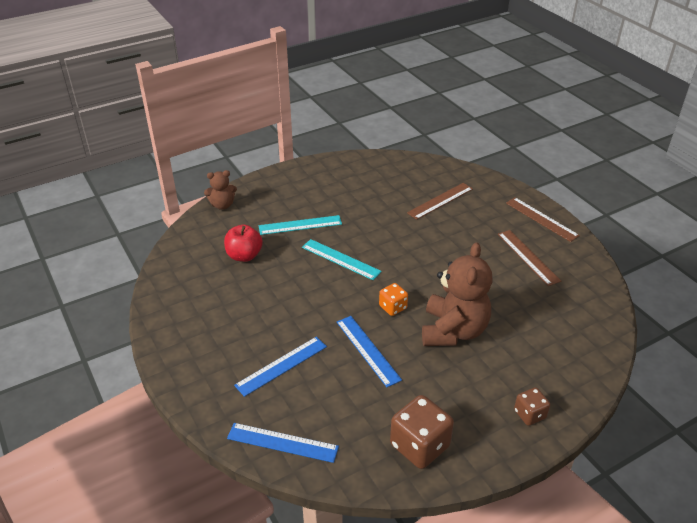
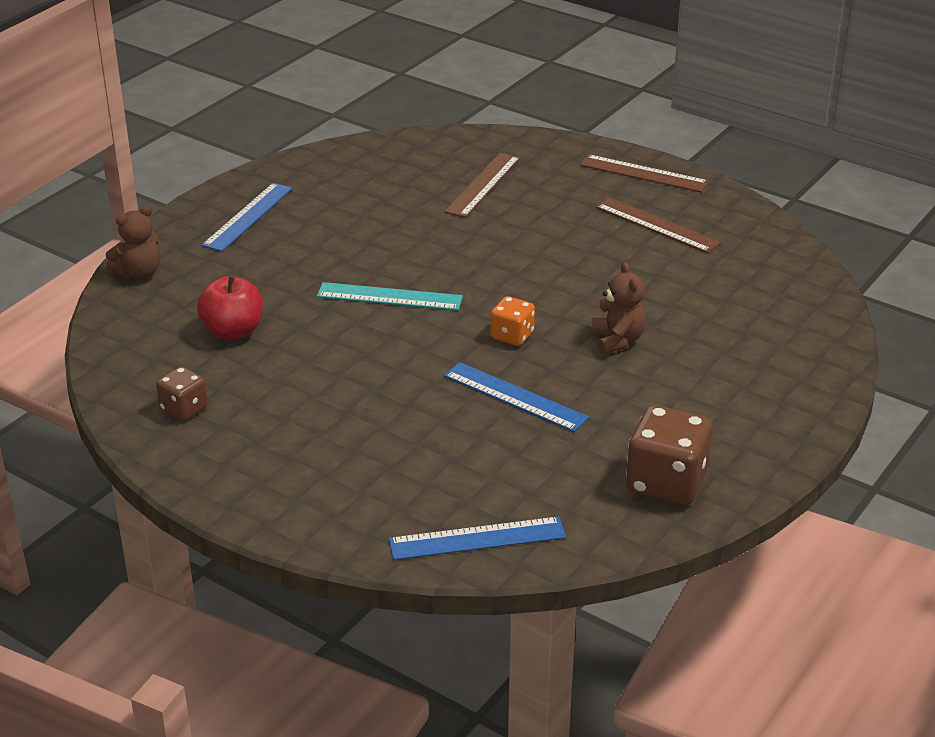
camera: 25 degrees left, 5 degrees down
blue ruler [234,337,327,397] -> blue ruler moved to [201,183,293,252]
turquoise ruler [259,215,342,235] -> none
brown teddy bear [422,242,493,346] -> brown teddy bear [591,262,646,355], size x0.52
brown dice [514,387,550,426] -> brown dice moved to [156,366,208,421]

